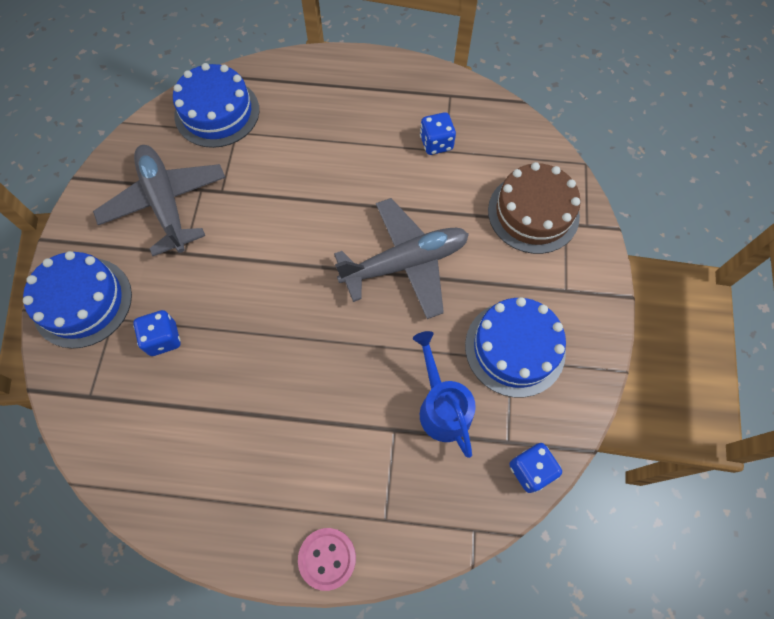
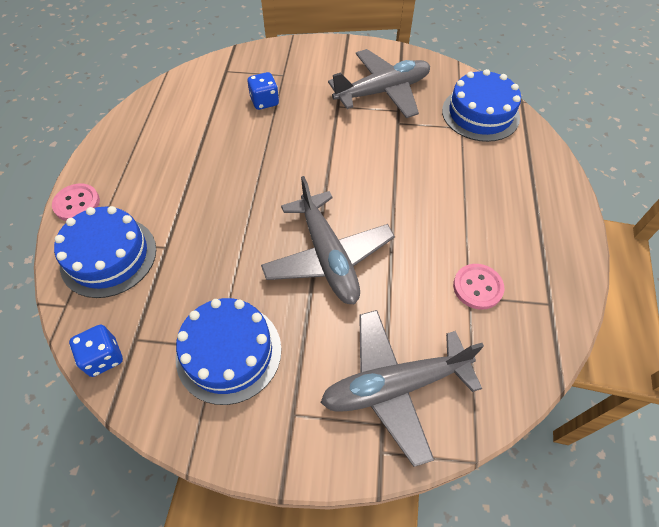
camera: 90 degrees right, 10 degrees down
blue cake [23,251,132,349] -> blue cake moved to [54,206,156,298]
blue watering can [413,331,476,458] -> none
blue dice [420,112,456,155] -> pink button [453,264,504,310]
brown cake [488,162,581,254] -> grey plane [320,310,484,467]

